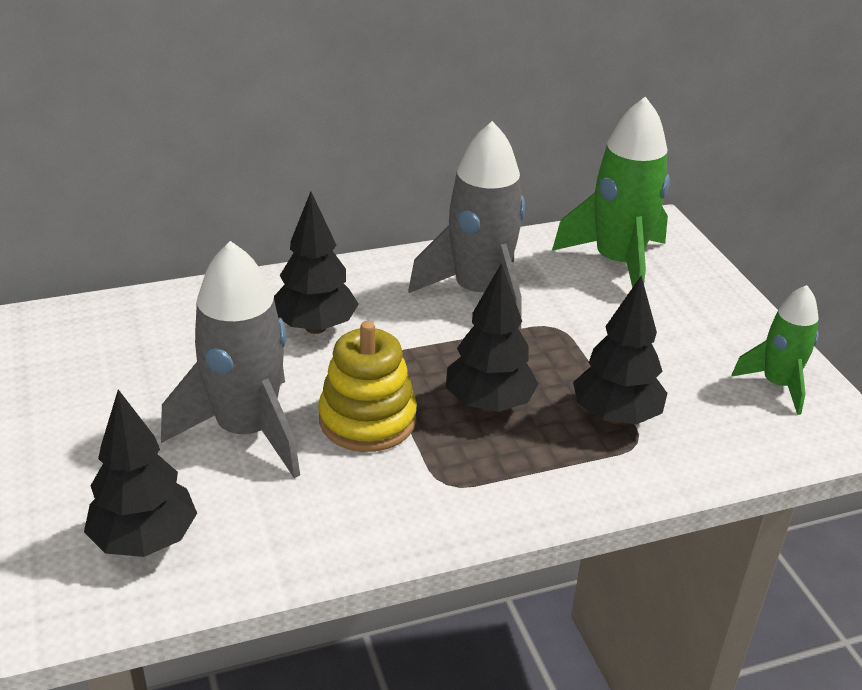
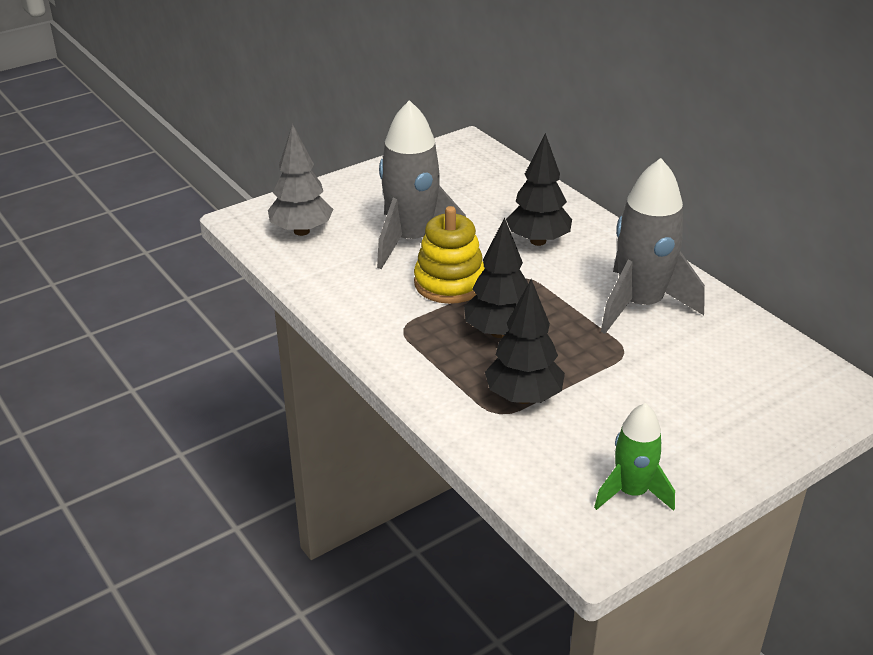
camera: 75 degrees right, 0 degrees up
black tree [84,390,197,557] -> grey tree [268,124,333,236]
green rocket [552,96,670,288] -> none

